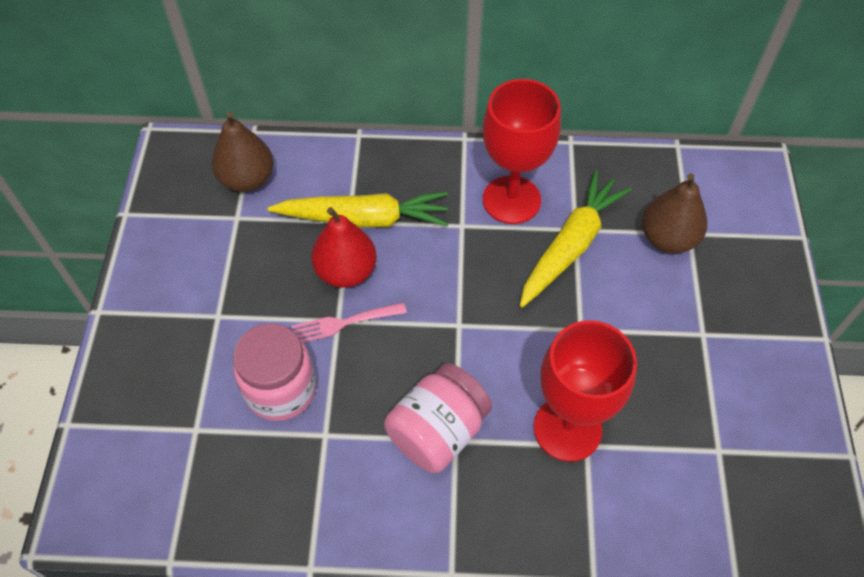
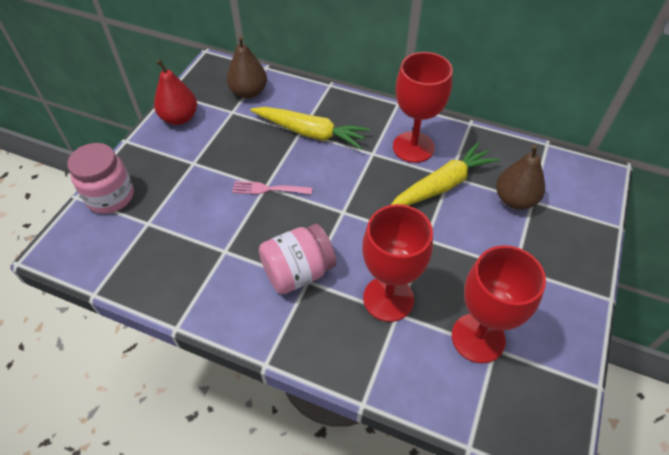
camera: 20 degrees right, 5 degrees down
pink jar [233,323,316,421] -> pink jar moved to [67,143,134,214]
red pear [311,207,377,288] -> red pear moved to [154,60,197,125]
none -> red goblet [452,245,546,363]

